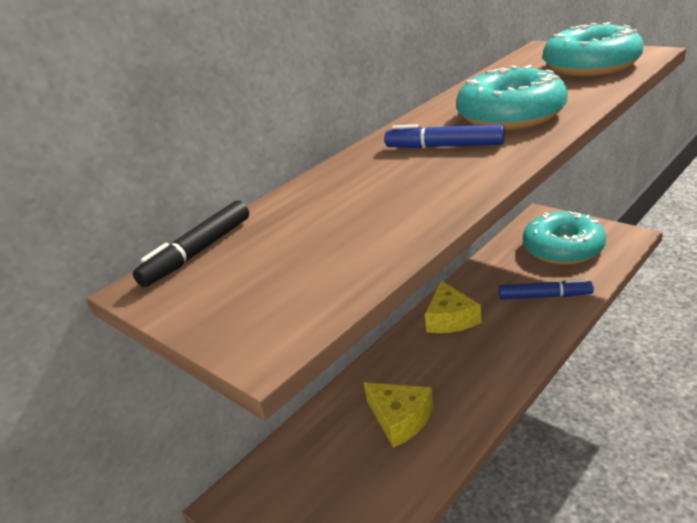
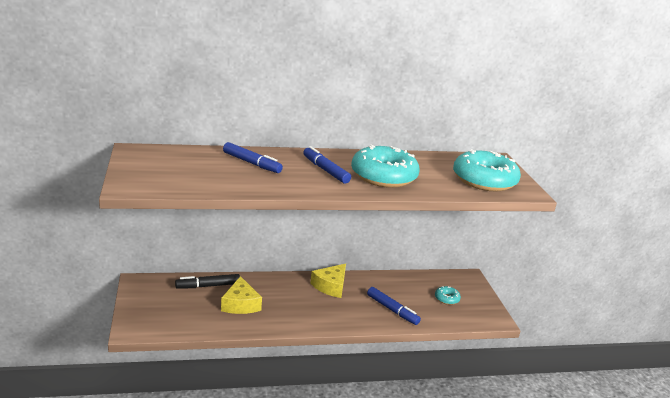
camera: 30 degrees right, 5 degrees down
black marker [133,201,249,287] -> black marker moved to [175,274,240,288]
turquoise donut [523,211,606,265] -> turquoise donut [435,286,461,305], size x0.43
none -> blue marker [223,142,283,173]

